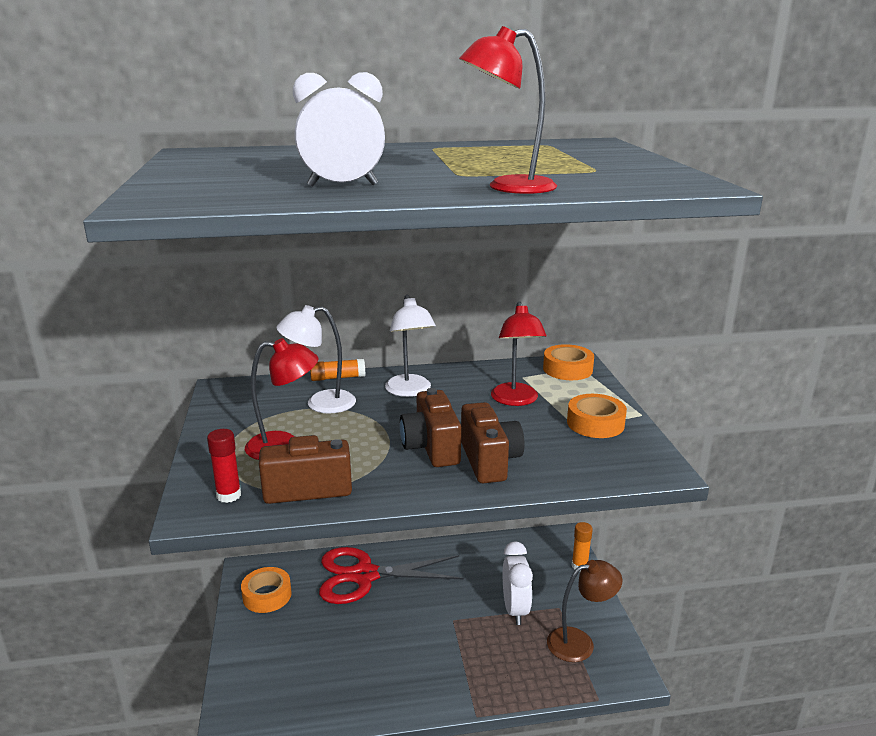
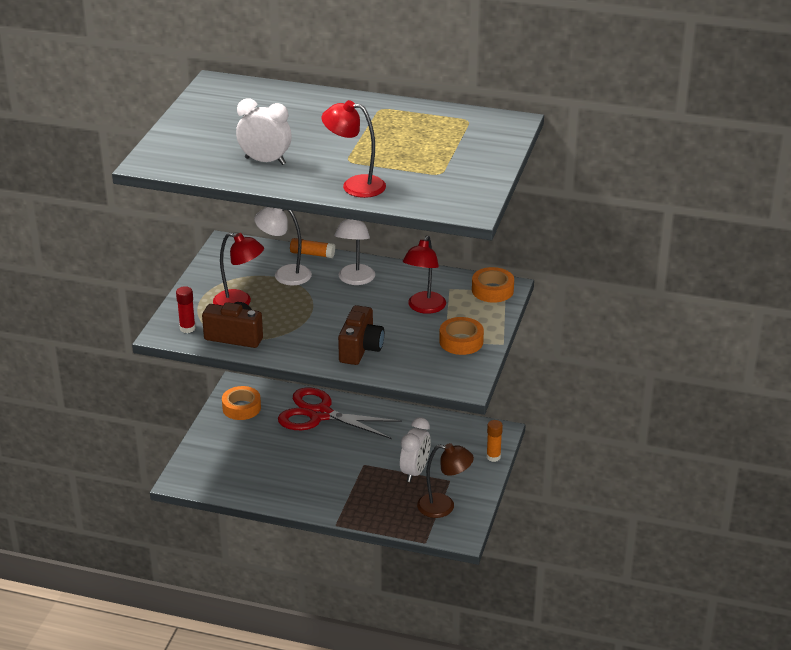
camera: 25 degrees right, 10 degrees up
brown camera [400,388,461,467] -> none

